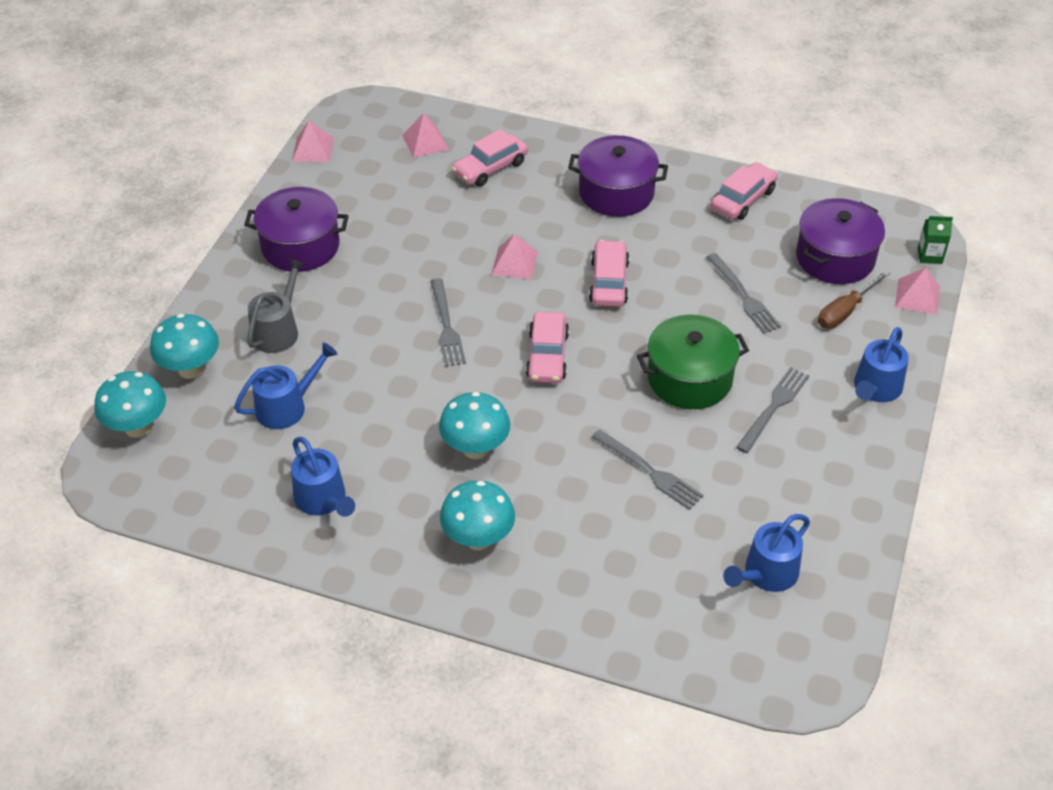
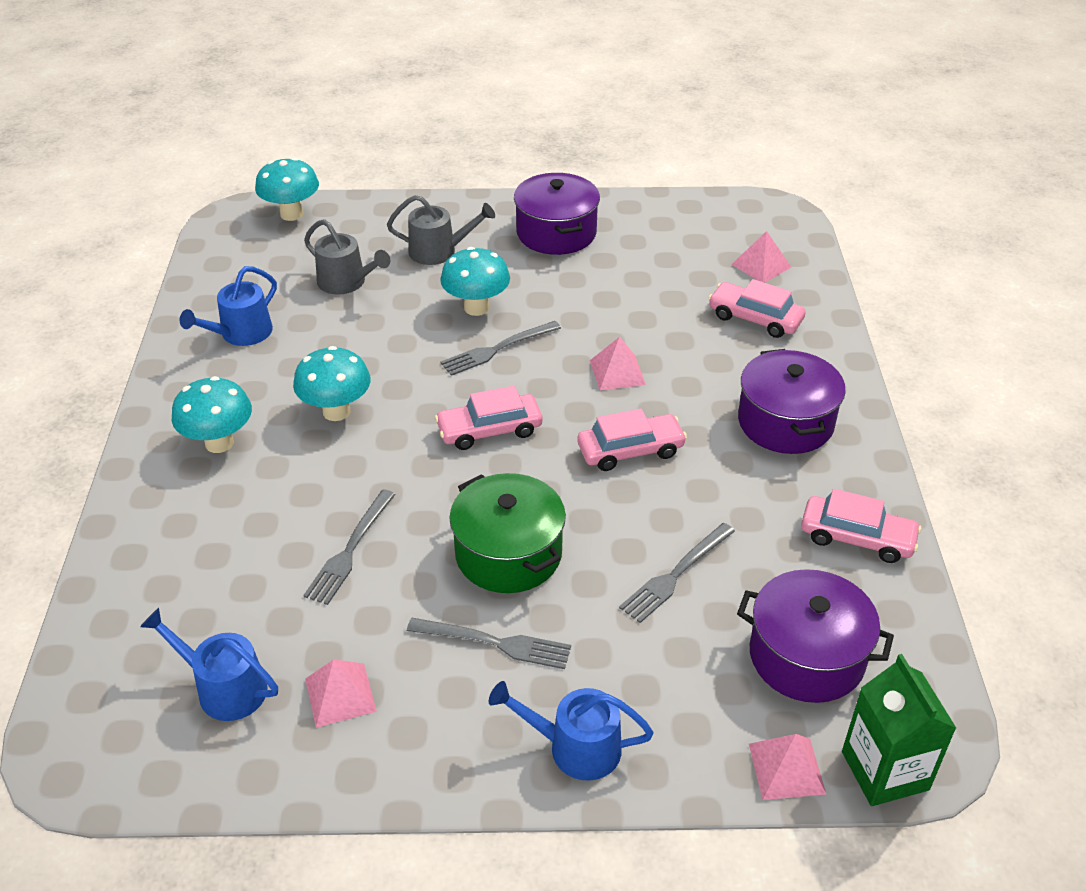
camera: 70 degrees right, 5 degrees down
turquoise mushroom [150,314,219,379] -> turquoise mushroom moved to [440,247,510,316]
blue watering can [234,343,337,429] -> grey watering can [304,219,390,294]
pink pyramid [292,121,334,162] -> pink pyramid moved to [305,659,377,728]
brown screwdriver [818,270,890,329] -> none
green carton [918,216,953,264] -> green carton [842,654,956,806], size x1.83

